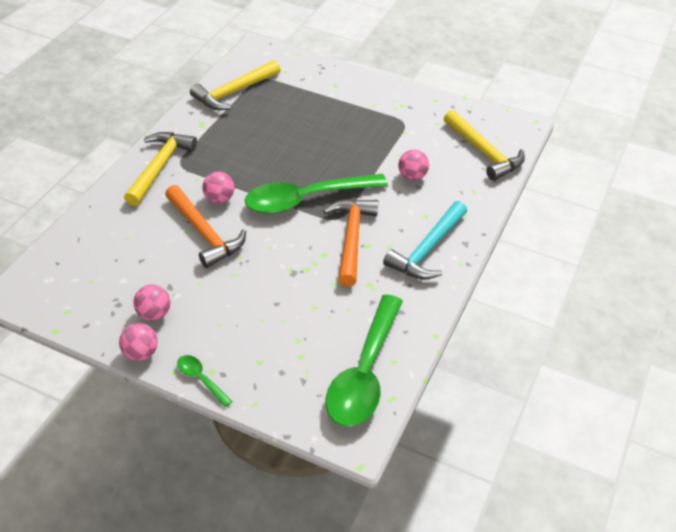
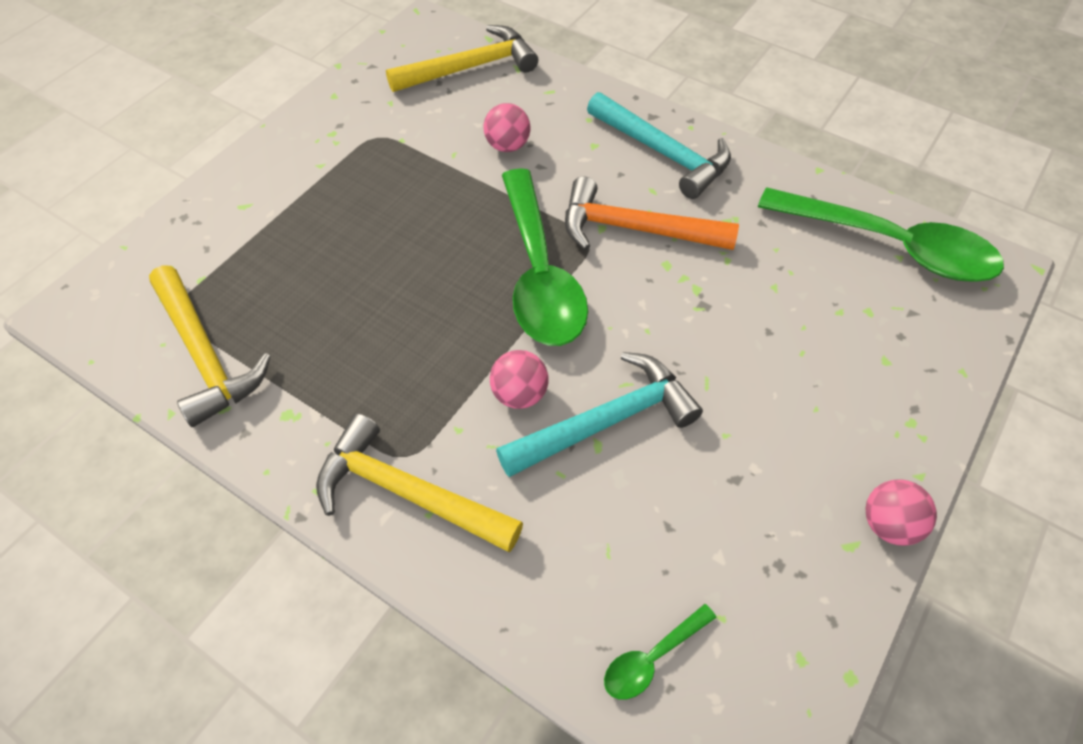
camera: 80 degrees left, 10 degrees up
pink ball [133,284,170,321] -> none
orange hammer [165,185,246,268] -> turquoise hammer [496,352,703,477]
green spoon [177,355,232,407] -> green spoon moved to [604,604,717,700]

